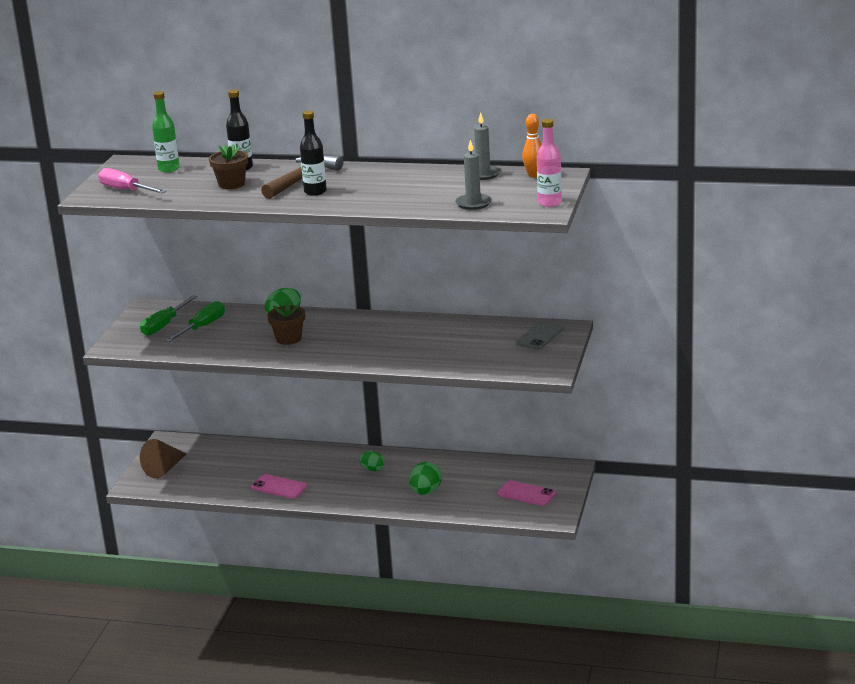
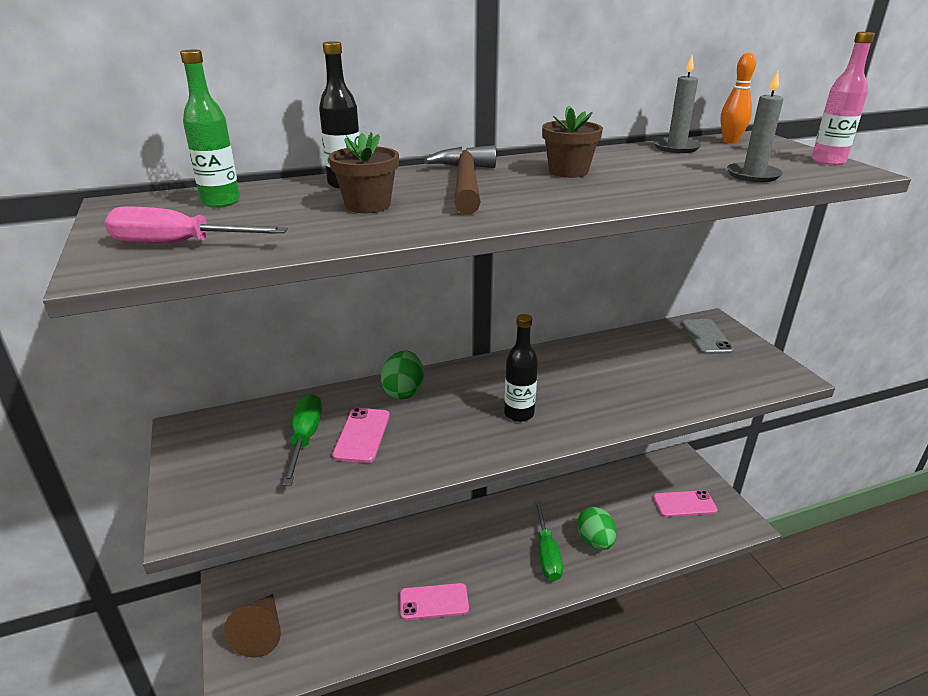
camera: 35 degrees left, 5 degrees up
green screwdriver [140,295,198,336] -> green screwdriver moved to [534,500,563,581]
brown flower pot [267,299,305,345] -> brown flower pot moved to [542,105,603,178]
black bottle [300,110,327,196] -> black bottle moved to [504,314,538,422]
green egg [359,451,384,471] -> none
none -> pink phone [332,408,390,463]

